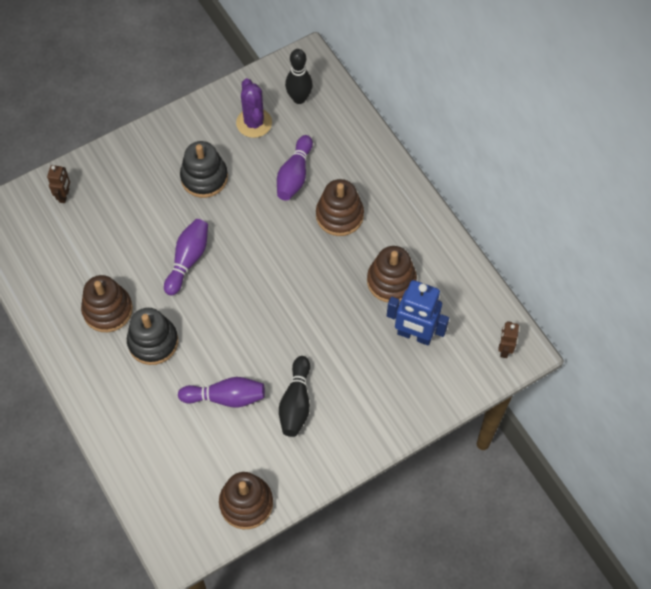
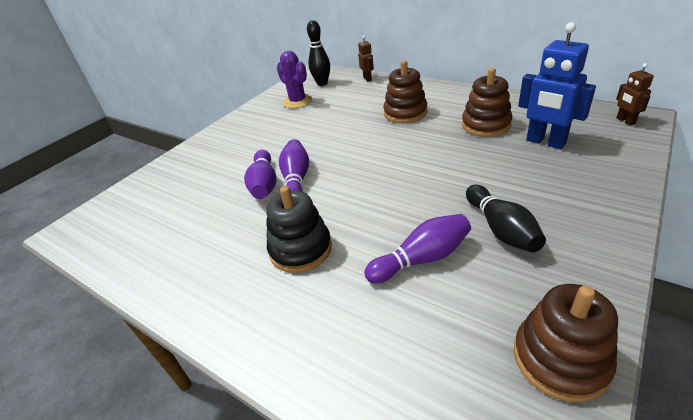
camera: 20 degrees left, 25 degrees down
brown robot [47,165,70,203] -> brown robot moved to [358,35,374,82]
brown stacking toy [81,275,133,332] -> none
black stacking toy [180,141,228,198] -> none
purple bowling pin [277,135,313,201] -> purple bowling pin moved to [244,150,277,199]
blue robot [387,280,449,345] -> blue robot turned 45 degrees clockwise [518,22,596,149]

